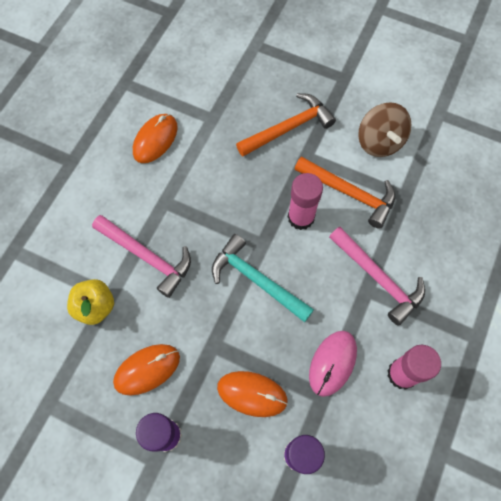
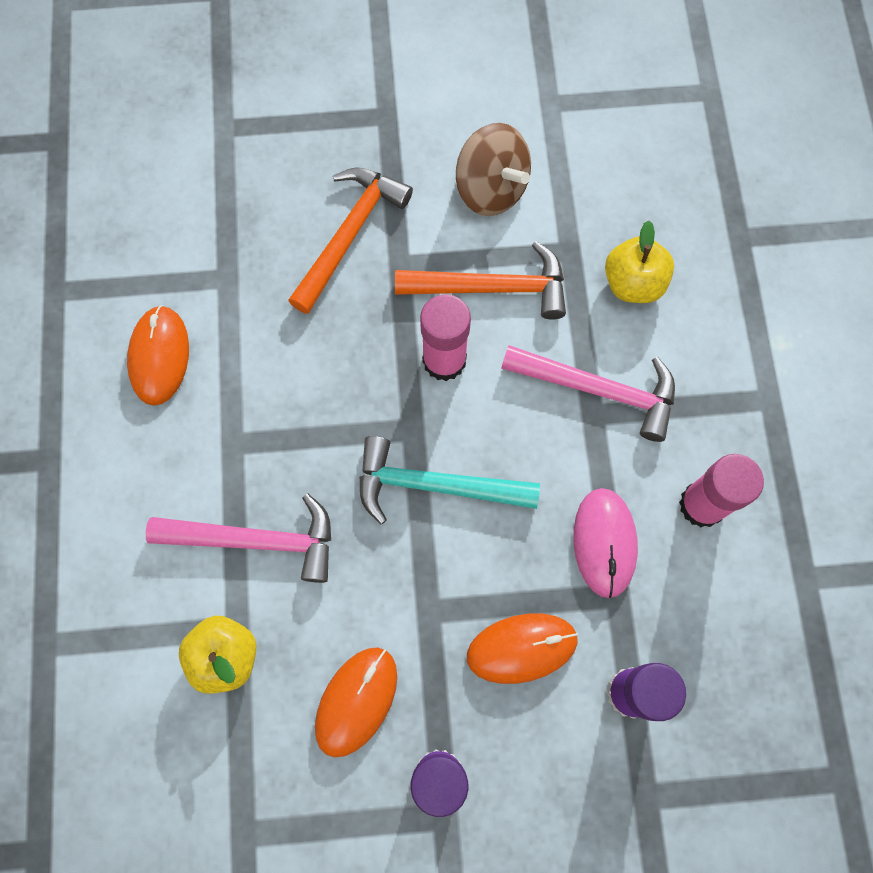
camera: 30 degrees left, 5 degrees up
none -> yellow apple [605,220,674,303]

